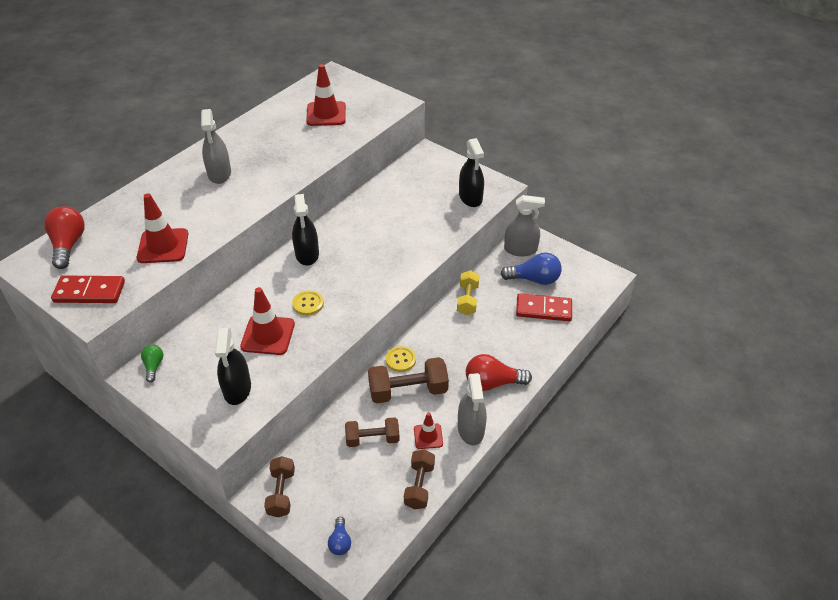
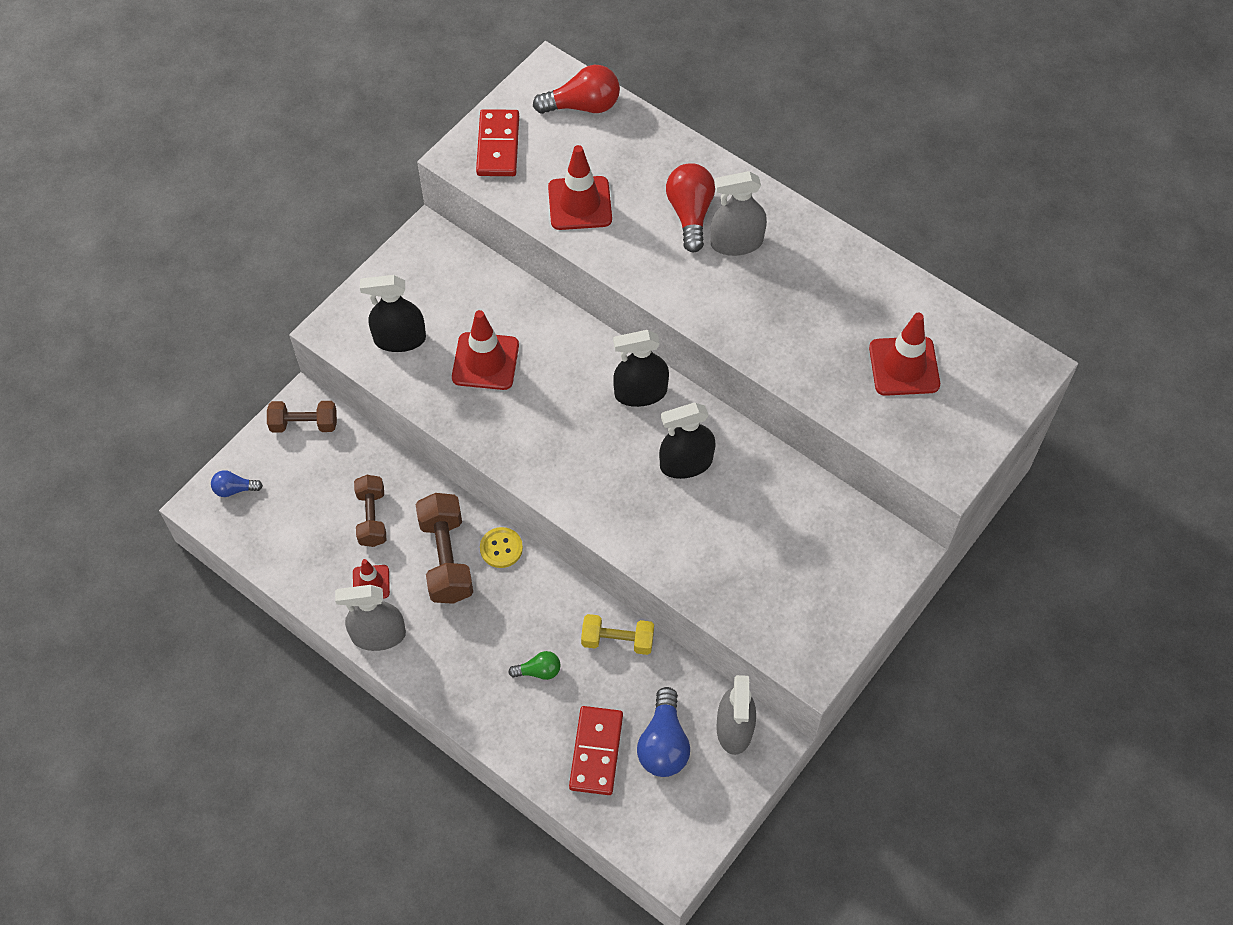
camera: 90 degrees right, 15 degrees up
green light bulb [141,345,163,383] -> green light bulb moved to [508,651,561,680]
yellow button [292,290,324,316] -> none
brown dumbbell [404,450,435,509] -> none
black spray bottle [459,138,484,207] -> black spray bottle moved to [659,402,716,479]
red light bulb [466,354,532,391] -> red light bulb moved to [666,163,715,253]

